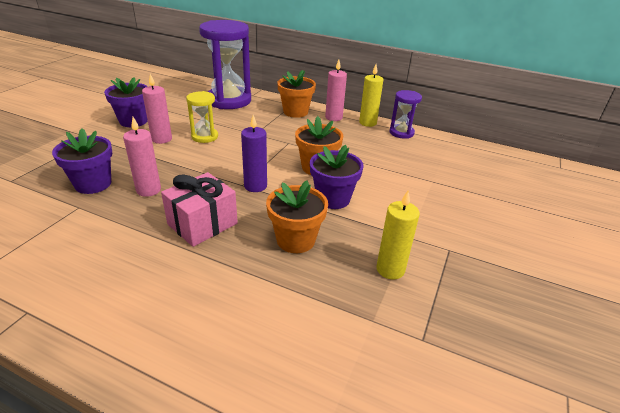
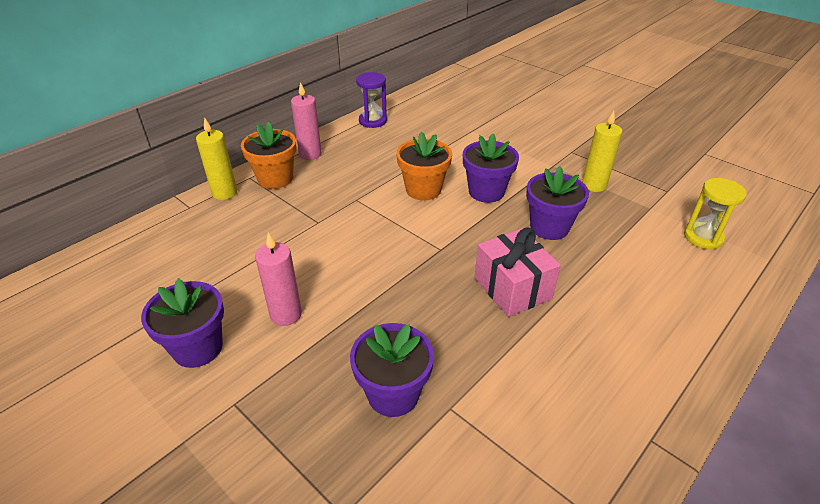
camera: 70 degrees left, 5 degrees up
pink candle [123,117,161,197] -> none
yellow hourglass [186,91,218,143] -> yellow hourglass moved to [684,178,747,250]
purple hourglass [199,20,251,109] -> none
purple candle [241,115,267,192] -> none
orange flower pot [266,180,328,253] -> purple flower pot [526,166,589,240]
yellow candle [359,65,383,127] -> yellow candle moved to [196,117,237,200]

